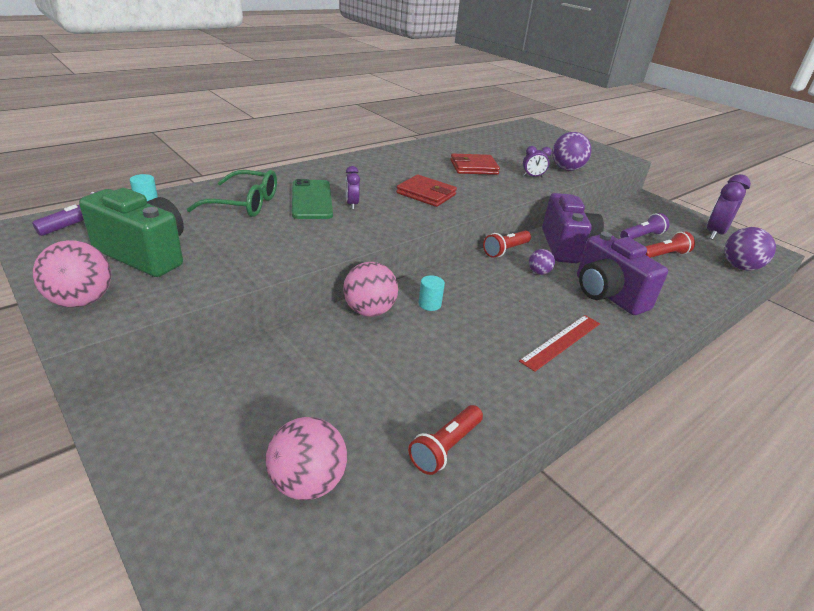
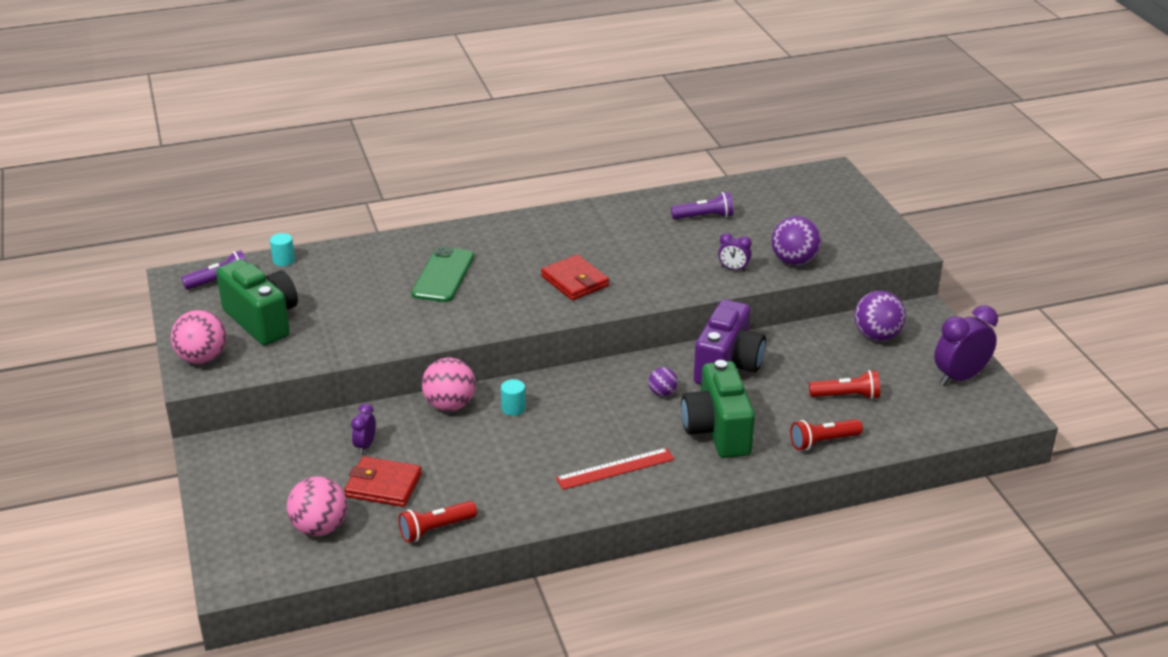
camera: 25 degrees right, 0 degrees up
green glasses [187,170,277,217] -> none
purple clock [346,166,360,209] -> purple clock moved to [351,404,376,454]
red wallet [450,154,500,175] -> red wallet moved to [344,456,422,507]
red flashlight [483,231,531,258] -> red flashlight moved to [790,419,863,450]
purple camera [577,232,668,315] -> green camera [681,360,755,458]
purple flashlight [620,213,669,239] -> purple flashlight moved to [671,192,733,219]
purple ball [725,227,776,271] -> purple ball moved to [854,291,906,341]

